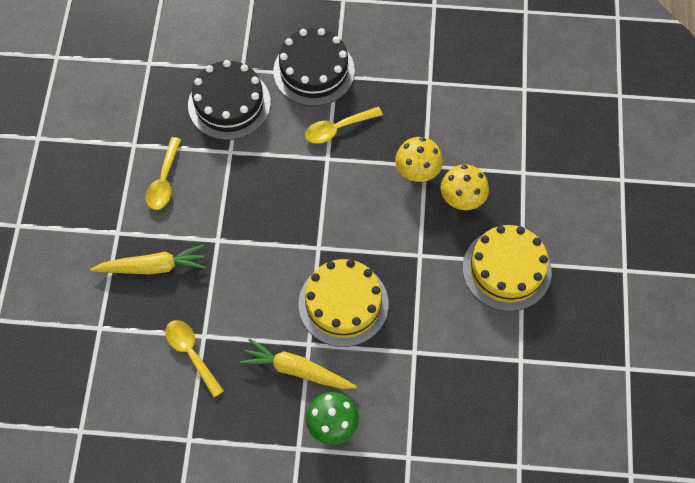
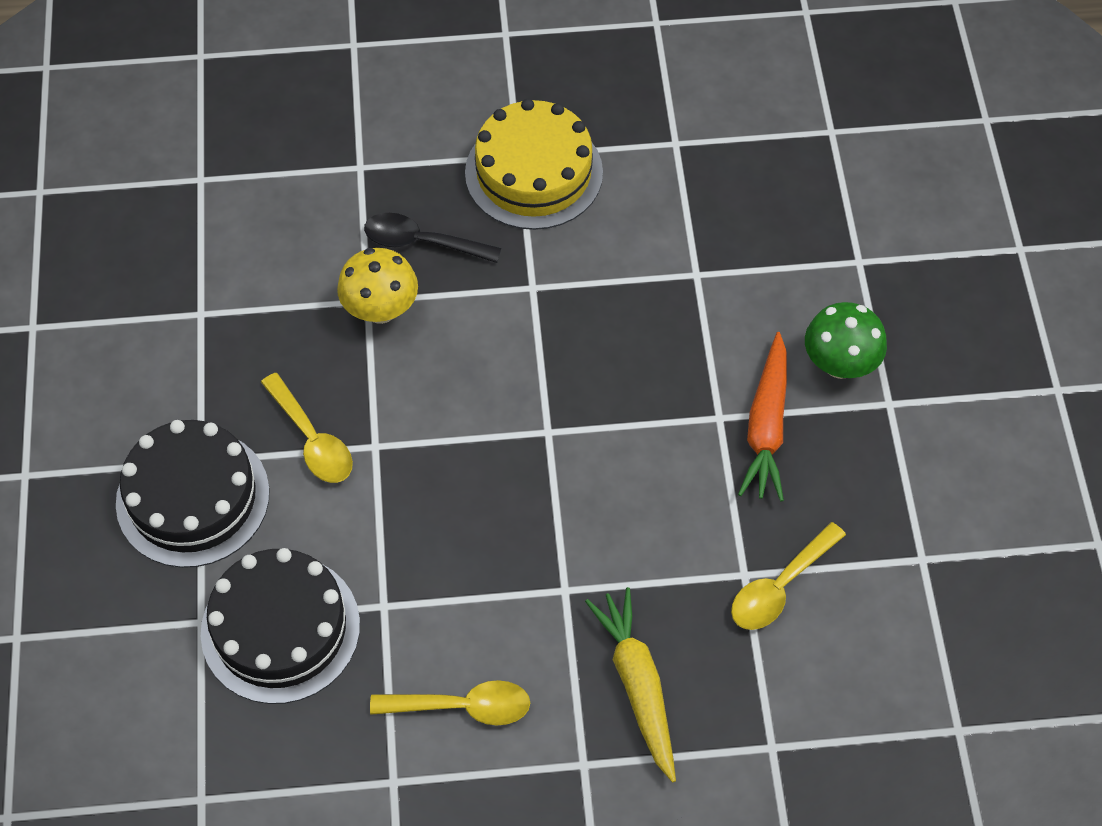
camera: 100 degrees left, 5 degrees down
yellow carrot [240,338,357,389] -> orange carrot [738,332,787,501]
yellow cake [299,259,388,347] -> none
yellow mushroom [441,164,489,210] -> black spoon [364,213,501,263]

